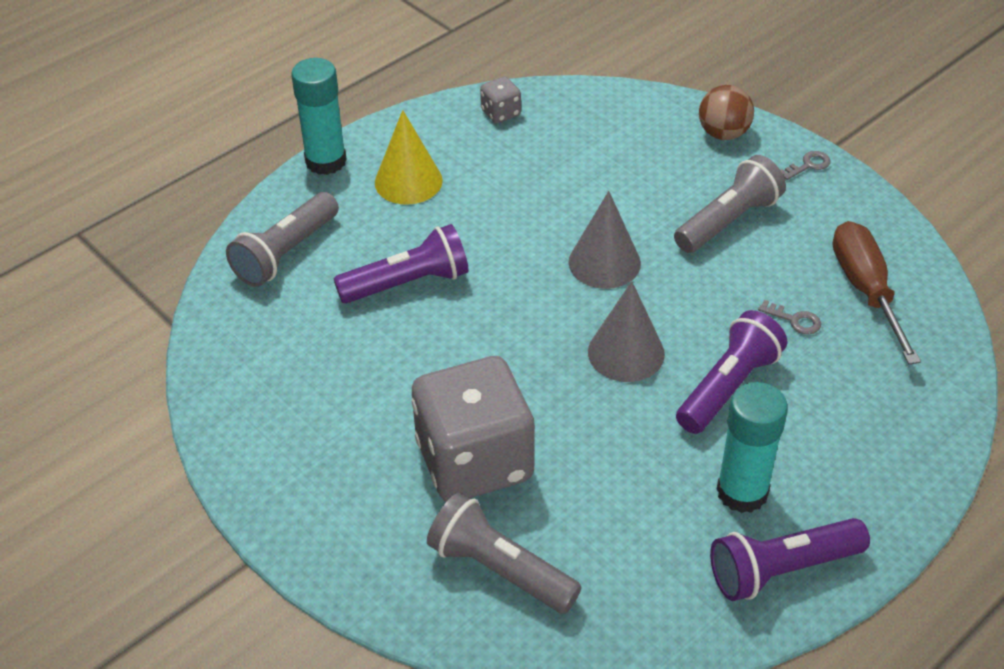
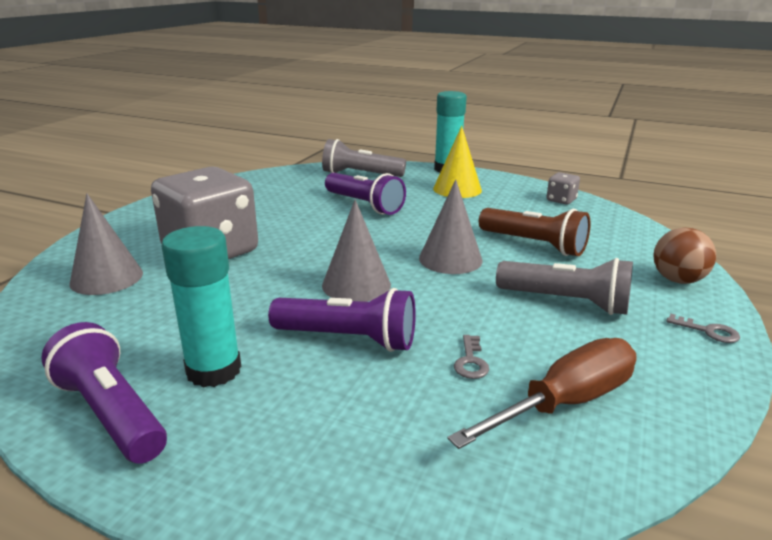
camera: 65 degrees right, 20 degrees down
grey flashlight [427,492,582,614] -> grey cone [69,193,143,295]
none -> brown flashlight [479,208,591,256]

